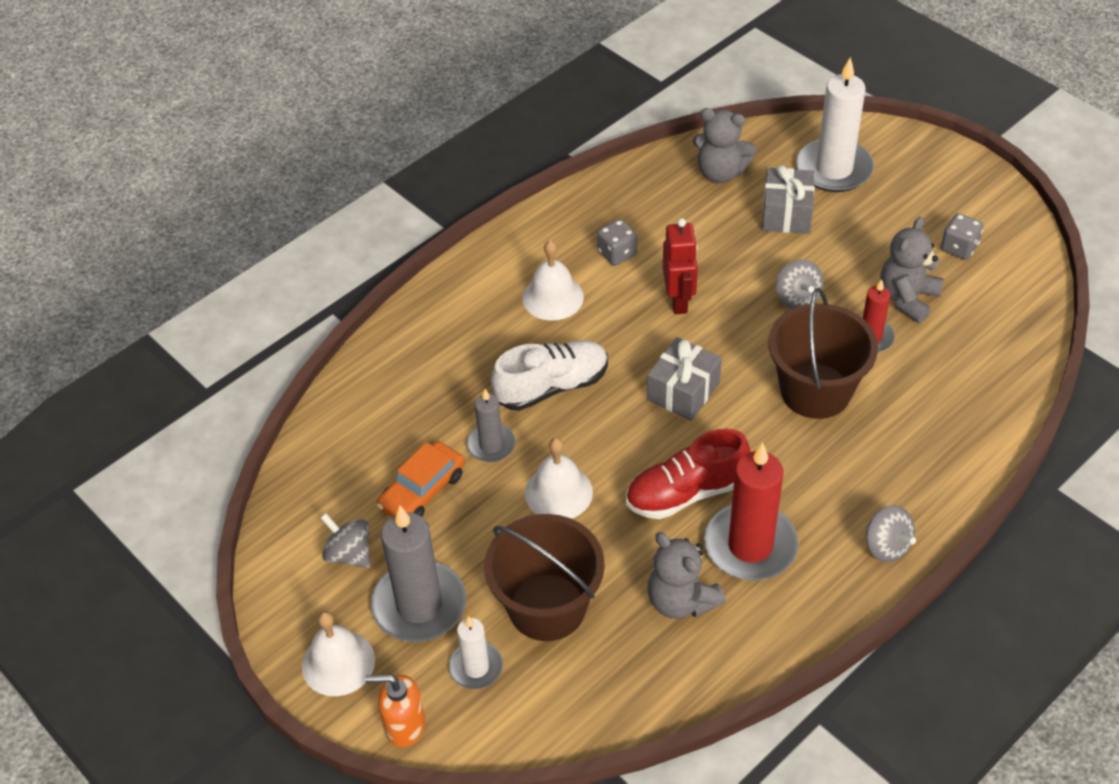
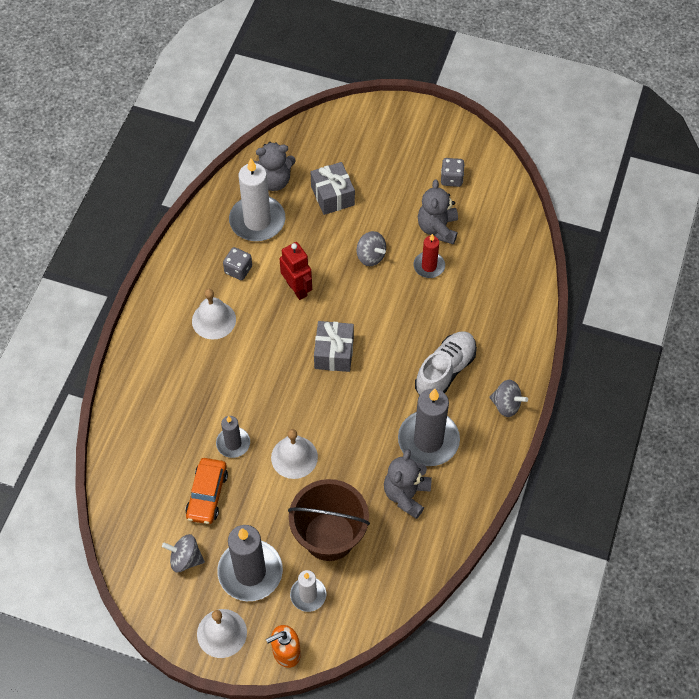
camera: 30 degrees left, 10 degrees up
white shoe [491,340,608,411] -> white shoe moved to [415,331,477,396]
red shoe [626,429,751,519] -> none
grey teddy bear [648,532,726,619] -> grey teddy bear turned 90 degrees clockwise [384,449,432,519]
red candle [704,442,799,581] -> grey candle [398,389,460,466]
brown bucket [768,288,878,419] -> none
white candle [796,57,874,192] -> white candle moved to [229,158,285,241]

